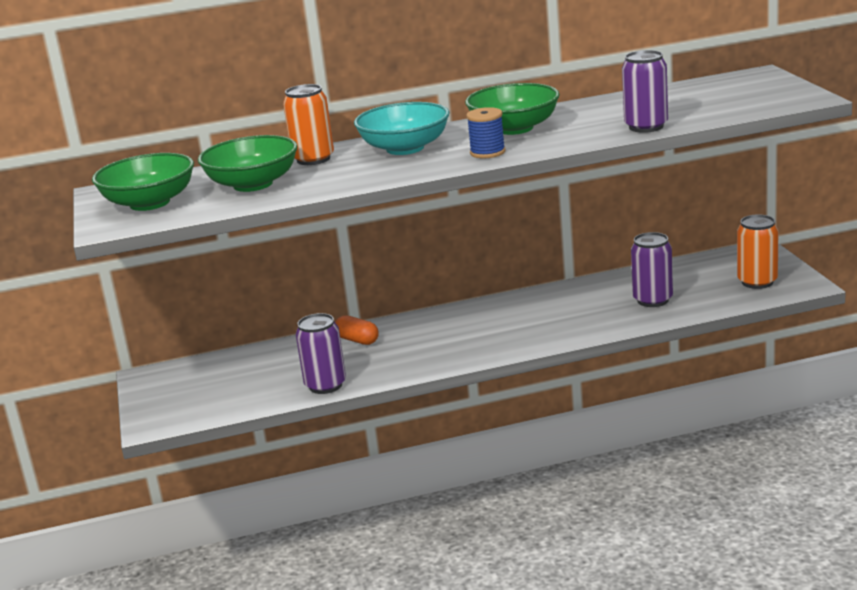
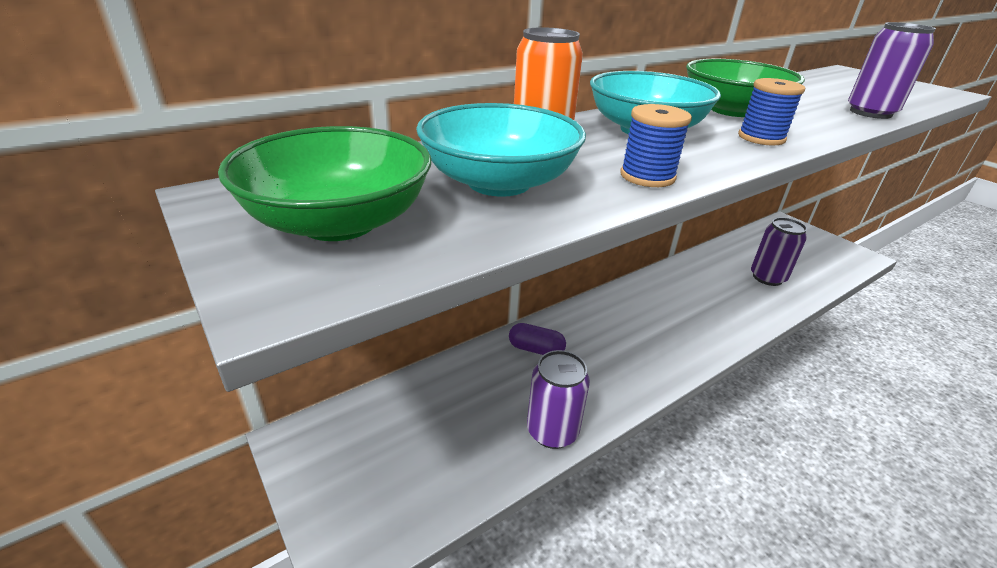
camera: 25 degrees left, 10 degrees up
green bowl [198,135,298,192] -> turquoise bowl [416,103,586,197]
orange capsule [335,315,379,345] -> purple capsule [509,323,566,355]
orange can [737,214,778,289] -> none
none -> blue spool [620,104,692,187]

